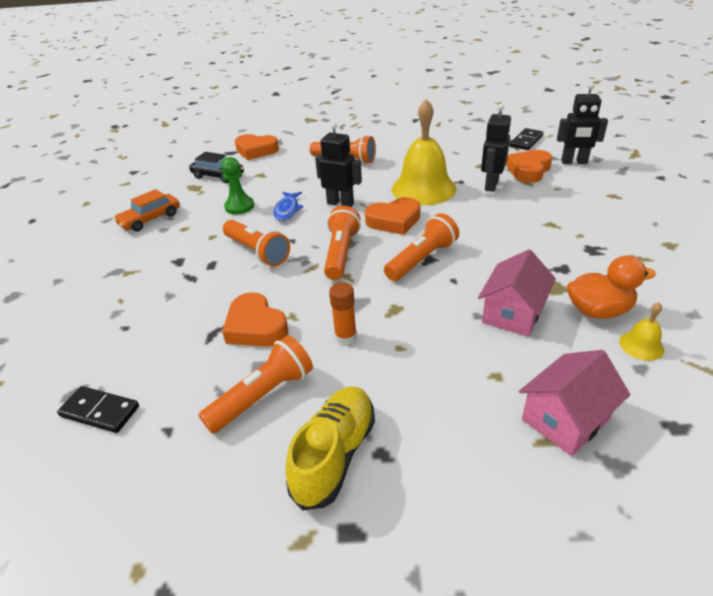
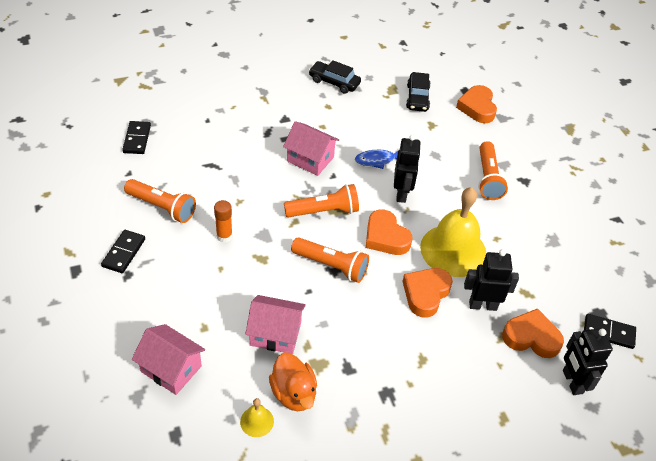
camera: 65 degrees right, 10 degrees up
orange car [113,189,180,231] -> black car [309,60,361,94]
green pawn [221,157,254,214] -> none
orange heart [222,292,288,347] -> orange heart moved to [402,268,453,318]
orange flashlight [223,220,290,267] -> pink house [283,121,339,176]
yellow shoe [285,387,375,510] -> black domino [101,230,145,273]

